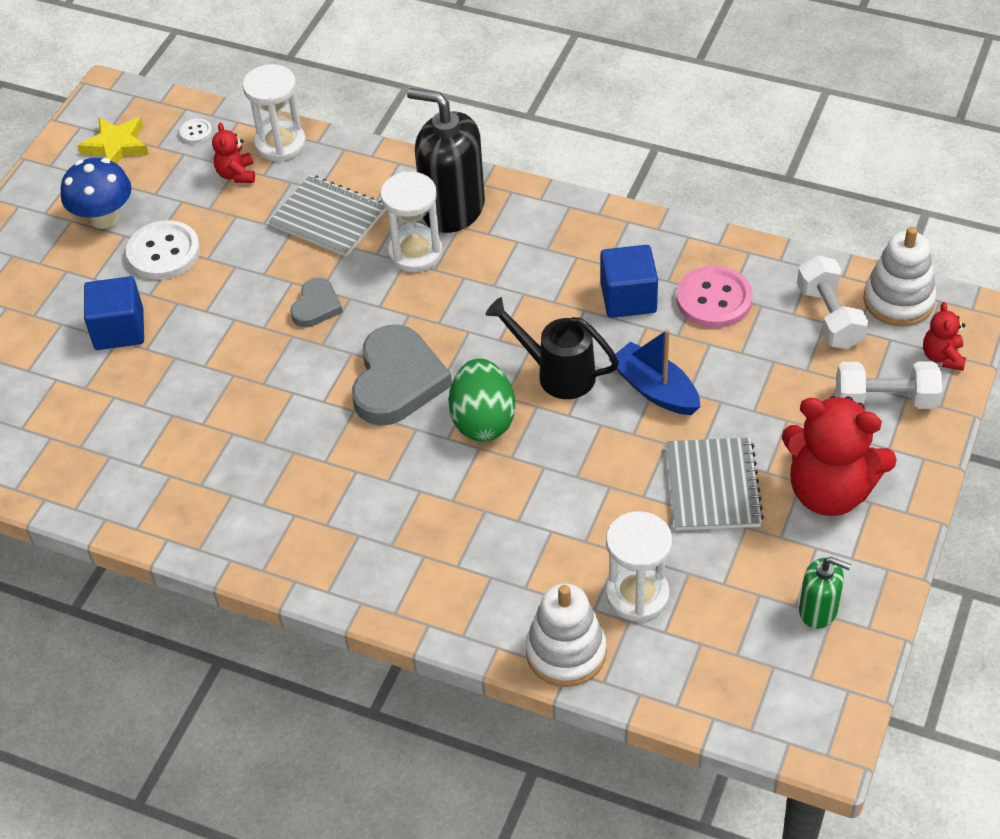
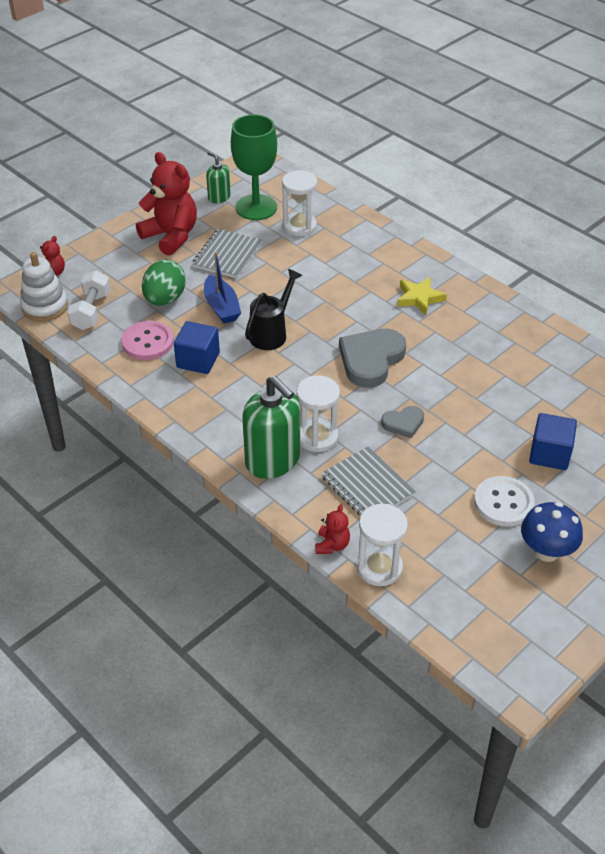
camera: 160 degrees left, 5 degrees down
yellow star [77,117,149,164] -> yellow star moved to [397,277,447,315]
white button [179,118,212,144] -> none
red teddy bear [212,123,255,183] -> red teddy bear moved to [315,504,350,554]
grey heart [290,278,343,327] -> grey heart turned 150 degrees counterclockwise [381,406,424,438]
black soap dispenser [407,88,485,233] -> green soap dispenser [242,376,300,479]
green egg [449,359,515,441] -> green egg moved to [142,260,186,306]
black watering can [485,297,619,399] -> black watering can turned 105 degrees counterclockwise [245,269,302,350]
white stacking toy [526,583,607,687] -> none
white dumbbell [836,361,942,409] -> none
none -> green goblet [231,114,277,220]

